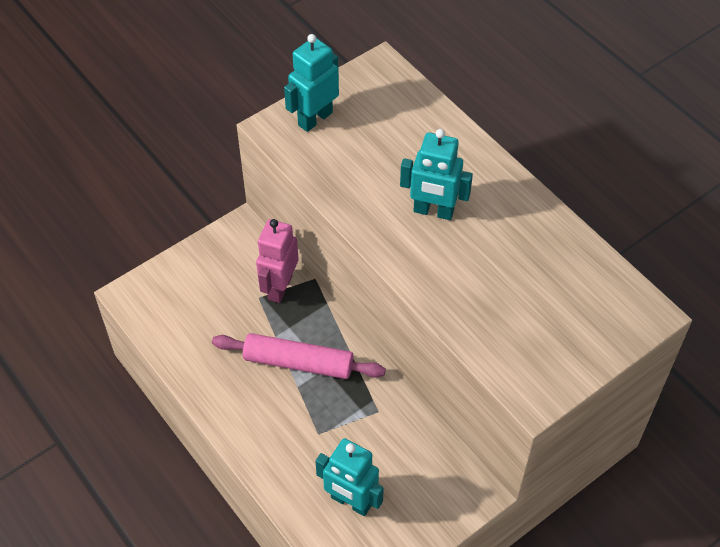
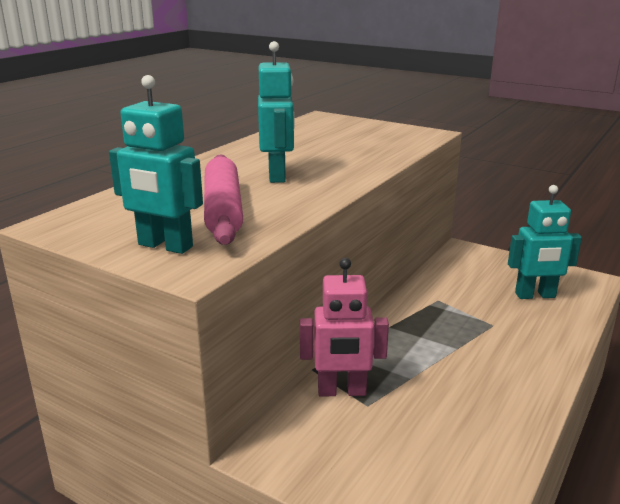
camera: 110 degrees left, 30 degrees down
pink rolling pin [212,333,386,379] -> pink rolling pin moved to [204,154,243,245]
turquoise robot [316,438,384,516] -> turquoise robot turned 75 degrees clockwise [508,185,582,299]

